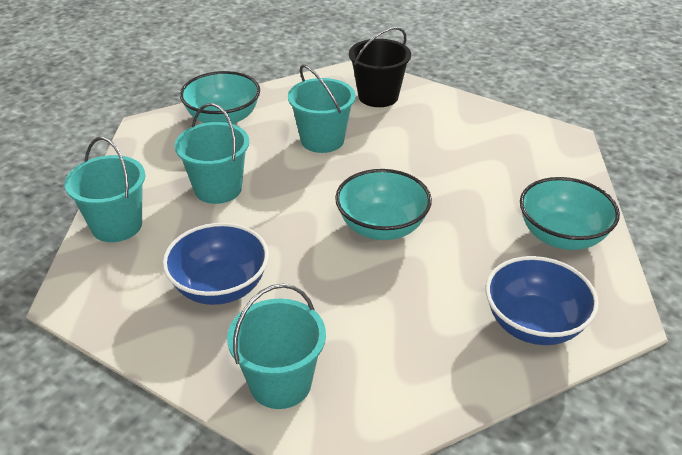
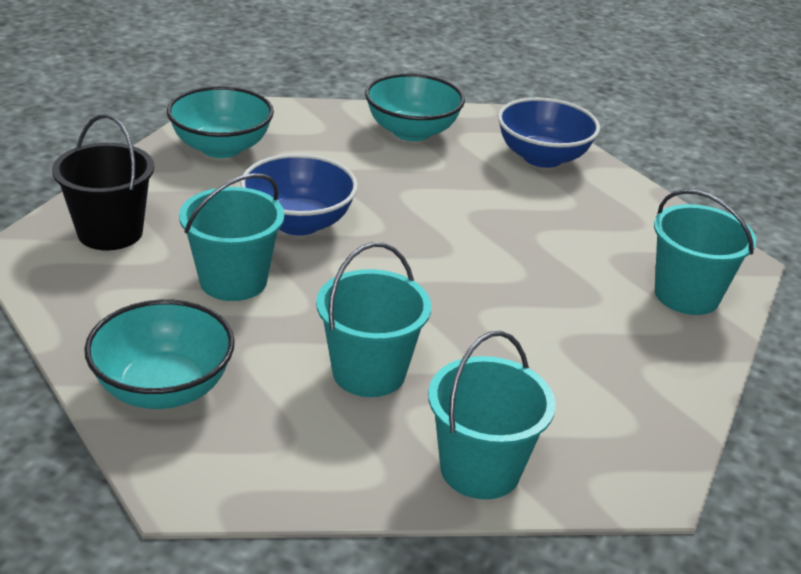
camera: 100 degrees left, 5 degrees down
blue bowl [163,223,269,305] -> blue bowl moved to [240,154,358,236]
turquoise bowl [335,169,432,240] -> turquoise bowl moved to [167,86,274,158]

